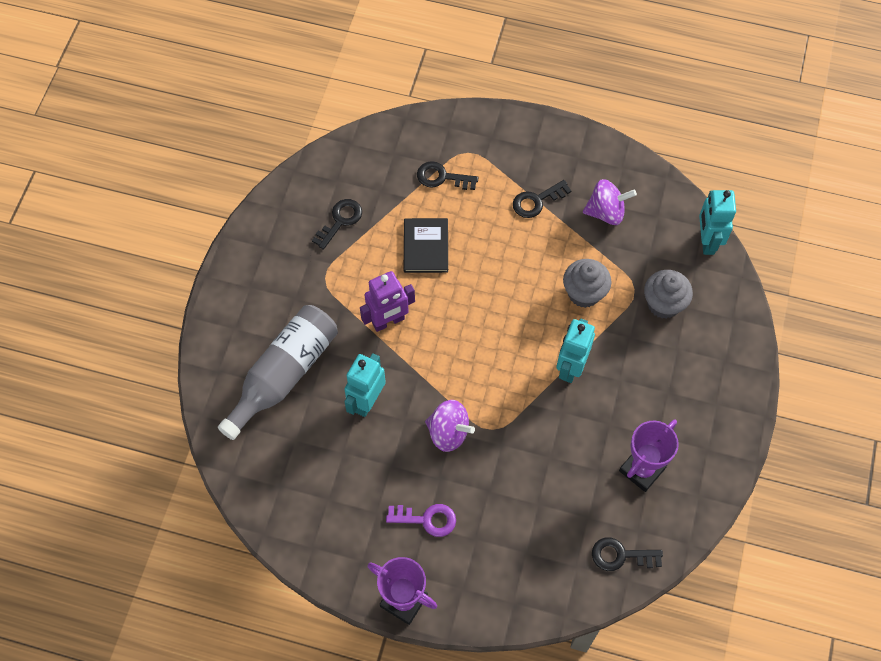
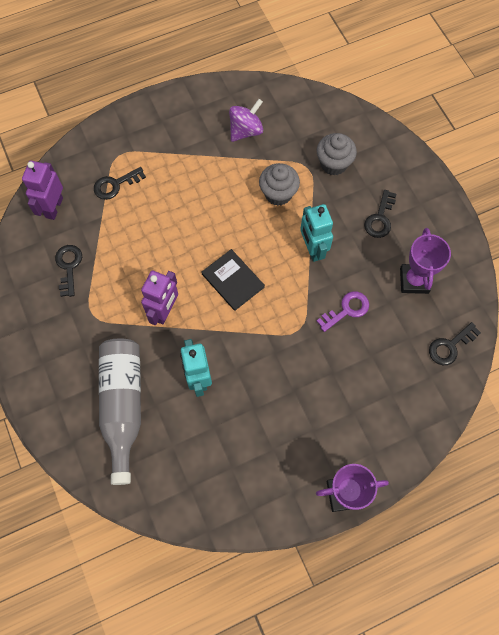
camera: 40 degrees left, 5 degrees up
purple key [386,504,456,537] -> purple key moved to [317,291,369,332]
black book [404,218,448,273] -> black book moved to [201,249,265,311]
purple spinning top [425,400,475,452] -> none
black key [513,180,572,218] -> black key moved to [364,190,396,238]
turquoise robot [699,190,736,255] -> none
none -> purple robot [22,161,63,220]

